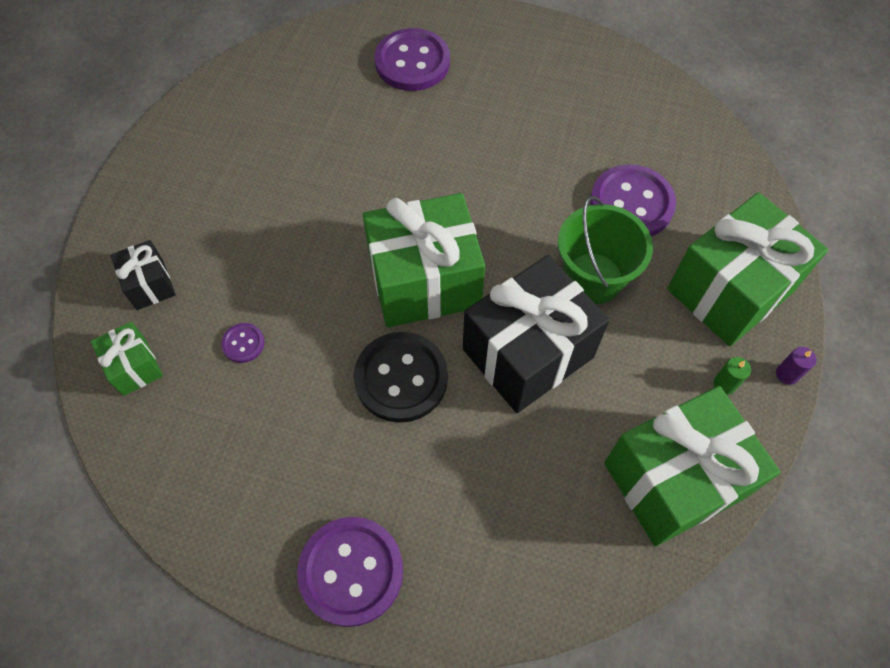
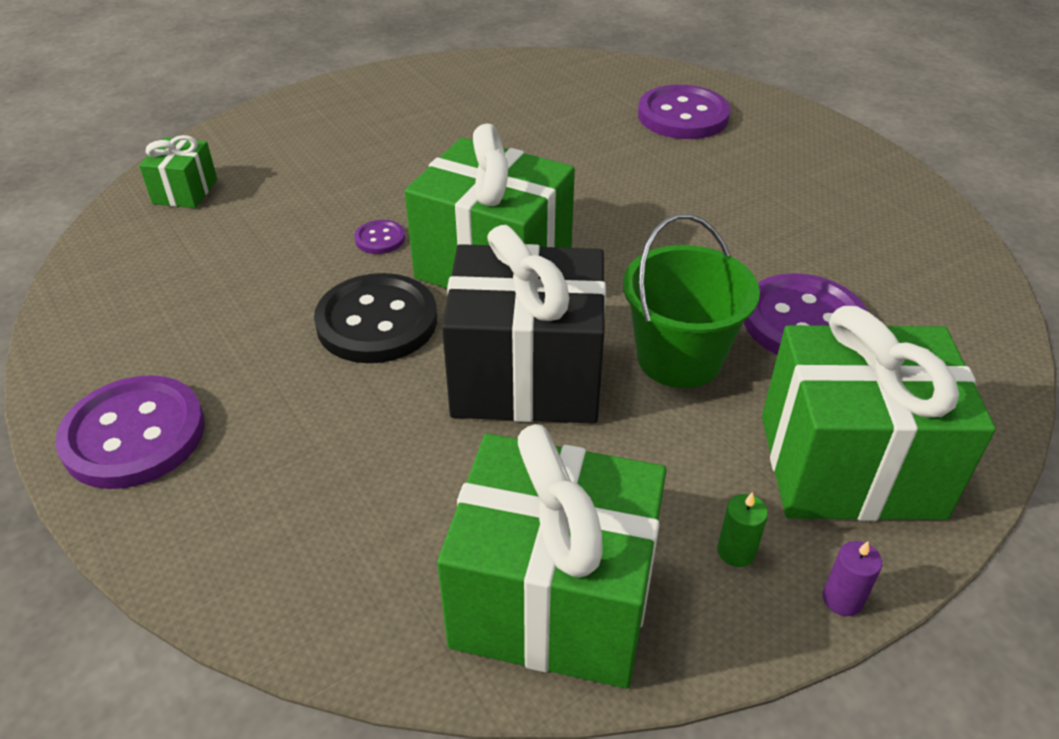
camera: 40 degrees right, 20 degrees down
black gift [111,240,176,310] -> none
purple button [221,323,264,363] -> purple button moved to [354,220,405,254]

